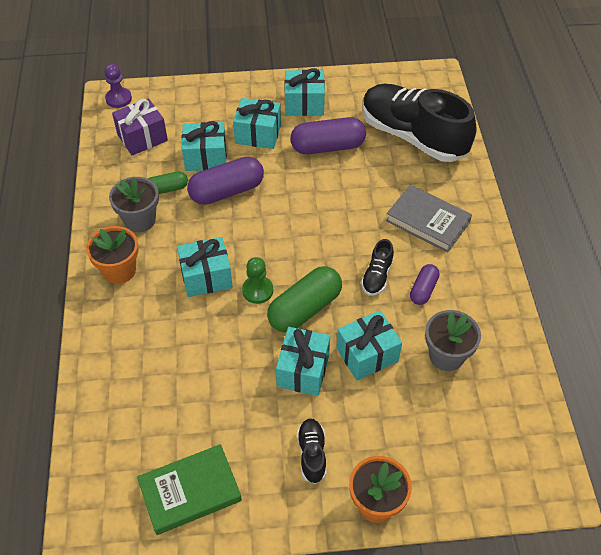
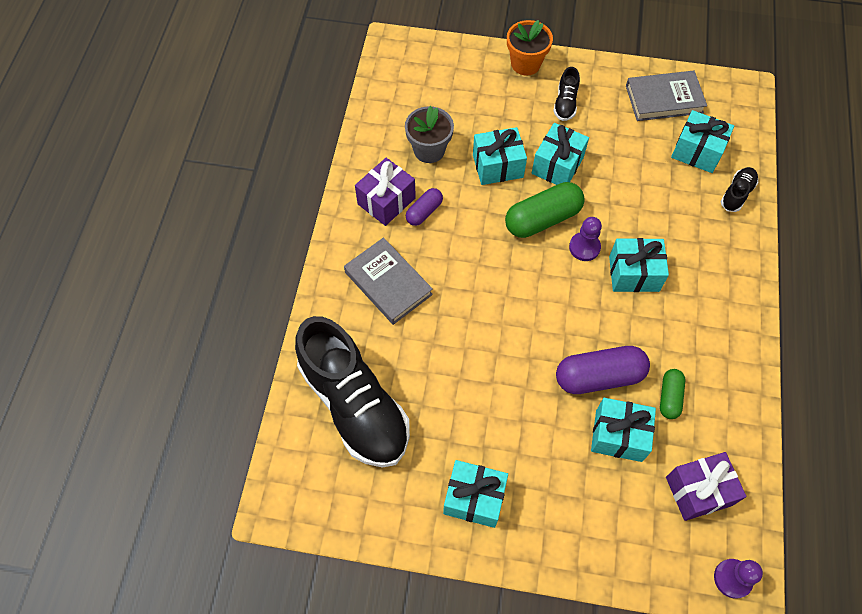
camera: 165 degrees left, 10 degrees up
orange flower pot [86,226,139,284] -> none
grey flower pot [109,177,159,232] -> none
green book [137,444,242,535] -> grey book [626,71,707,121]
green capsule [148,171,188,194] -> green capsule turned 75 degrees counterclockwise [660,369,685,419]
turquoise gift [233,98,281,149] -> turquoise gift moved to [671,110,734,173]
green pawn [242,257,273,304] -> purple pawn [569,217,602,261]
purple capsule [291,117,366,154] -> none
black shoe [361,239,394,296] -> black shoe moved to [720,167,758,212]
none -> purple gift [355,158,416,226]

